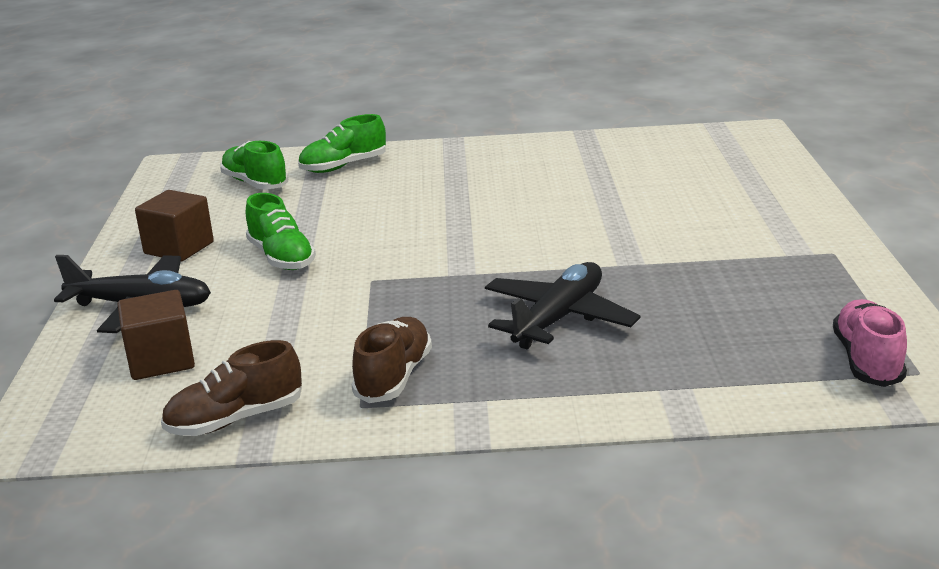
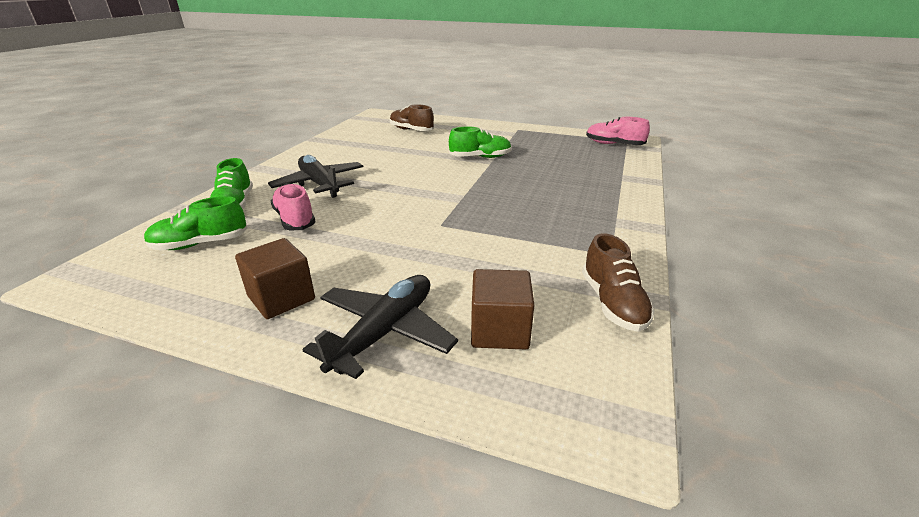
camera: 70 degrees left, 5 degrees up
green shoe [246,193,316,270] -> green shoe moved to [449,127,512,158]
brown shoe [351,317,432,403] -> brown shoe moved to [390,104,434,131]
black plane [485,262,640,349] -> black plane moved to [268,155,364,198]
none -> pink shoe [271,183,315,230]

